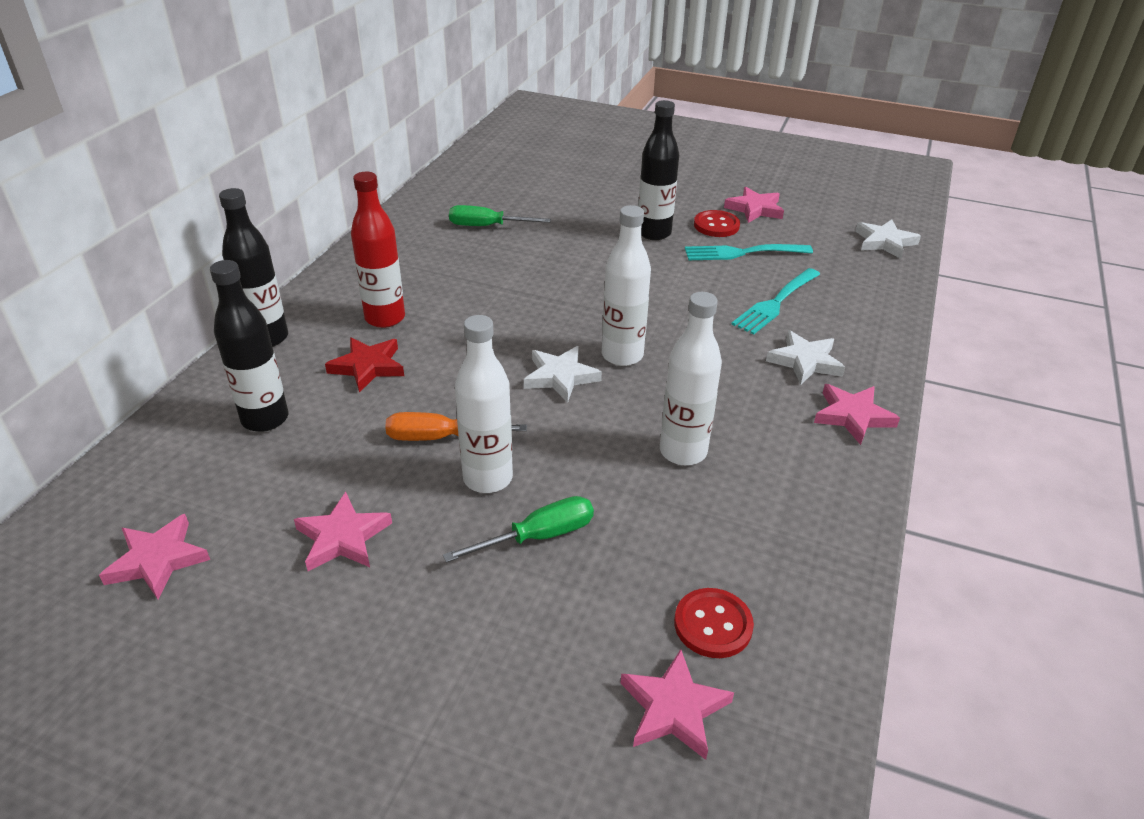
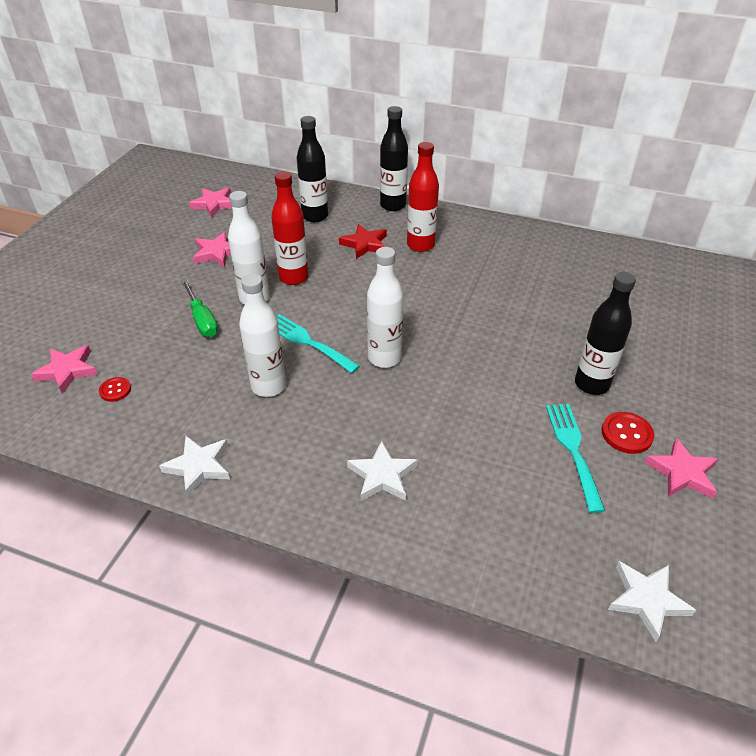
camera: 90 degrees right, 5 degrees up
orange screwdriver [385,412,527,441] -> red bottle [271,172,309,285]
green screwdriver [449,205,551,226] -> none
white star [524,346,602,403] -> white star moved to [160,436,230,497]
red button [674,588,754,658] -> red button [99,377,131,402], size x0.65
turquoise fork [731,268,820,335] -> turquoise fork moved to [277,314,360,373]
pink star [814,384,900,445] -> none

